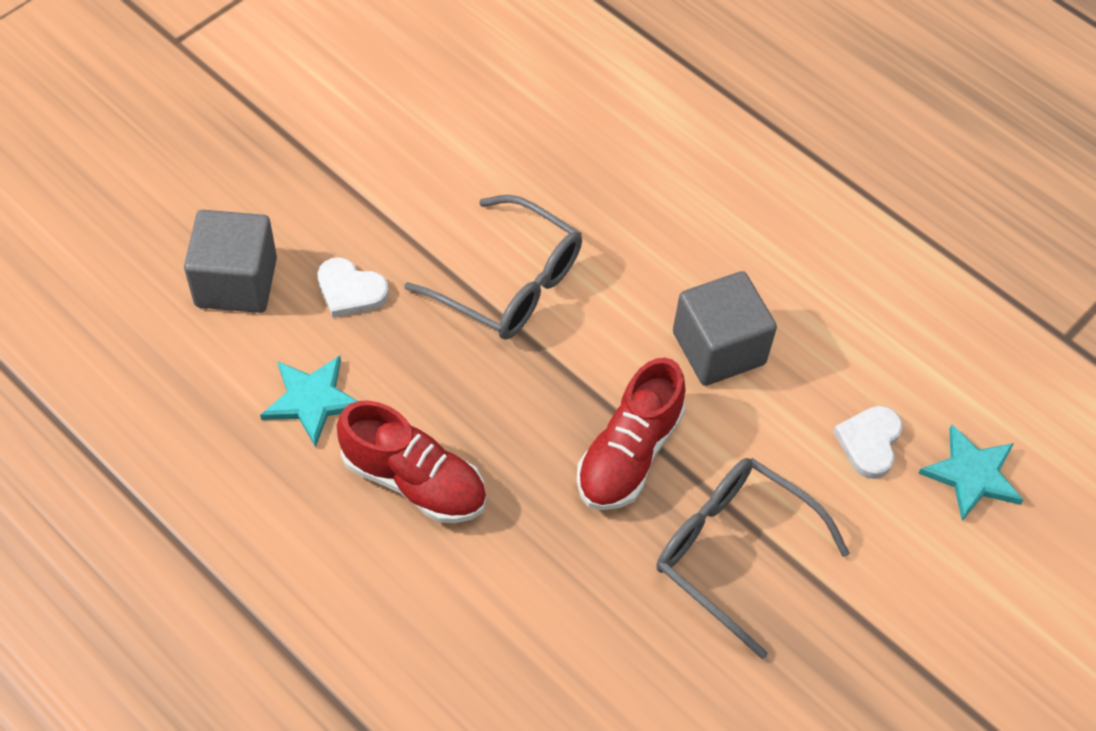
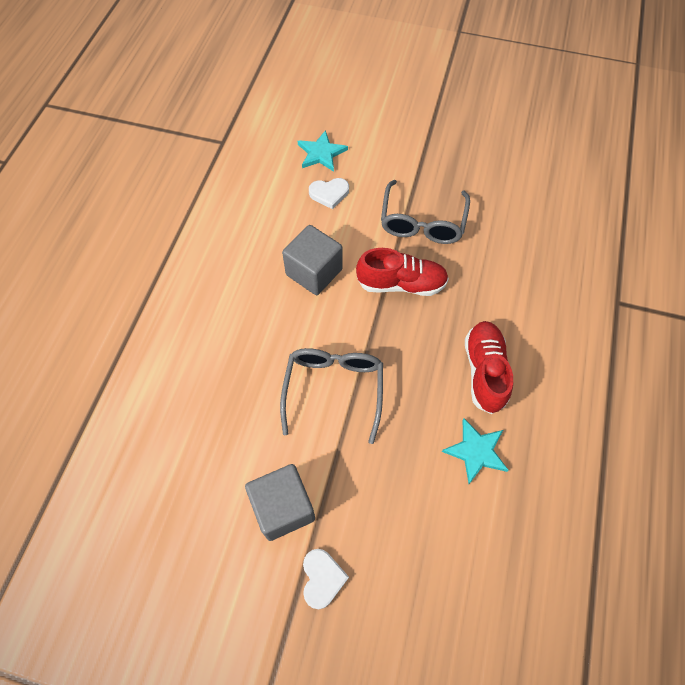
camera: 115 degrees left, 5 degrees up
grey cube [184,210,277,313] -> grey cube moved to [245,464,315,541]
white heart [317,257,389,318] -> white heart moved to [303,549,349,609]

